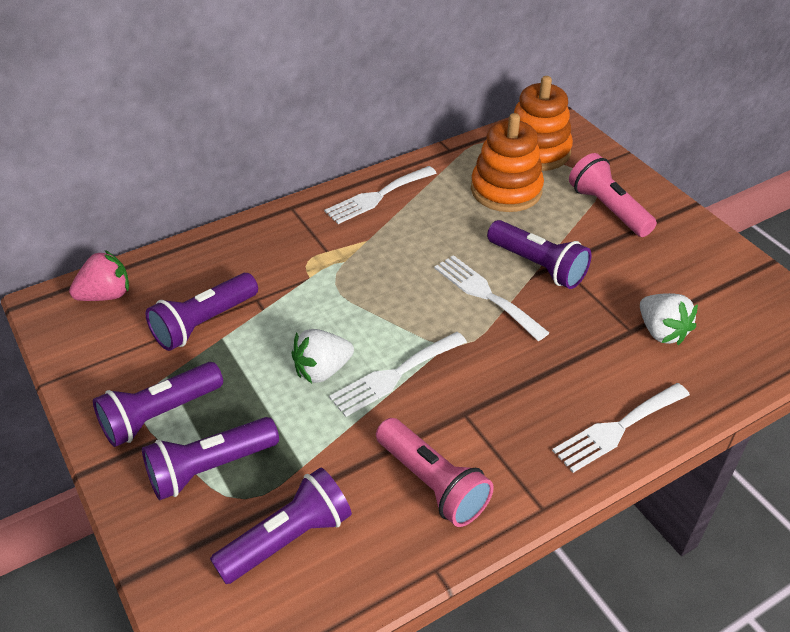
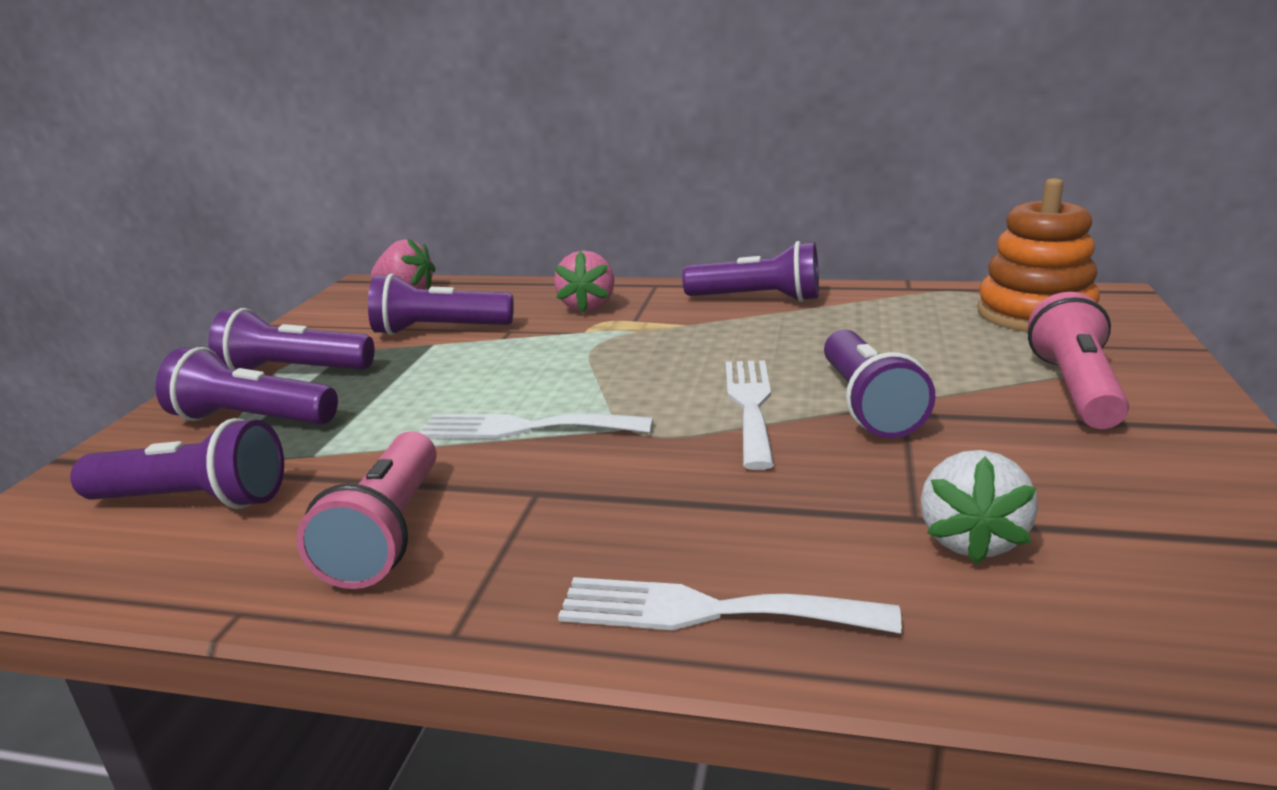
camera: 45 degrees right, 20 degrees down
white strawberry [291,329,354,383] -> none
white fork [324,166,437,224] -> purple flashlight [682,241,819,302]
orange stacking toy [471,113,544,212] -> none
none -> pink strawberry [554,251,614,313]

